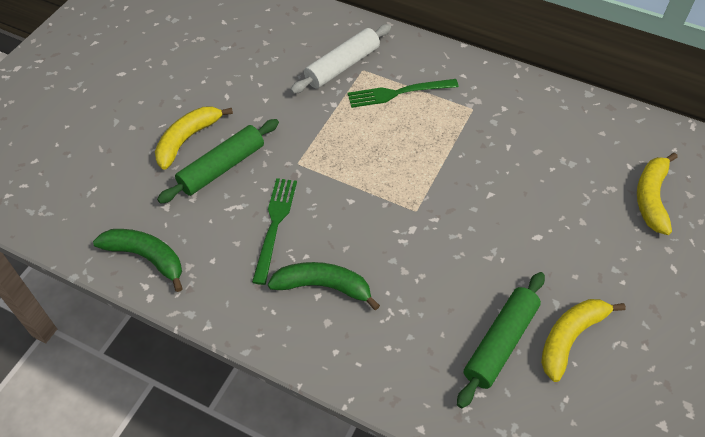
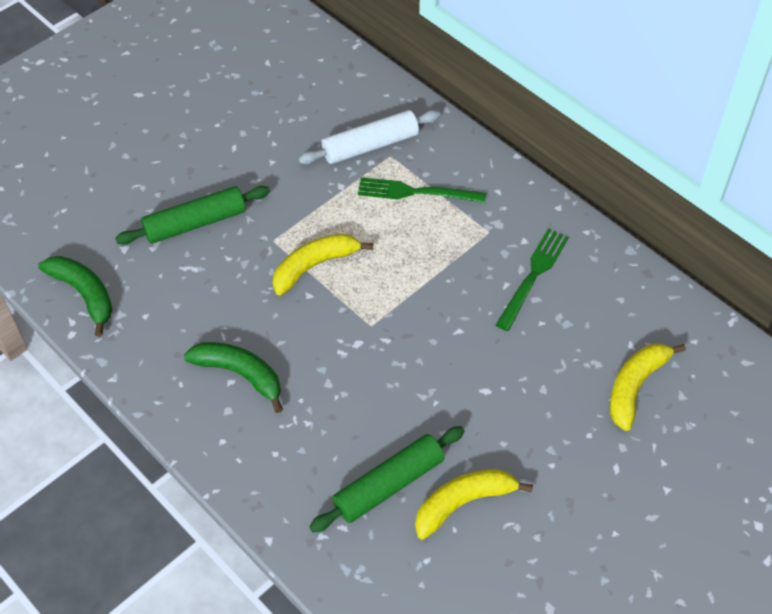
camera: 20 degrees right, 0 degrees up
yellow banana [155,106,233,170] -> yellow banana moved to [273,234,373,296]
green fork [252,178,297,285] -> green fork moved to [496,229,569,331]

